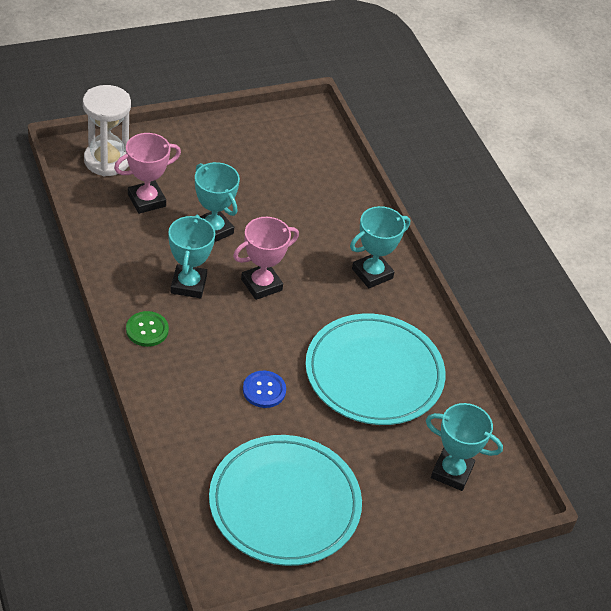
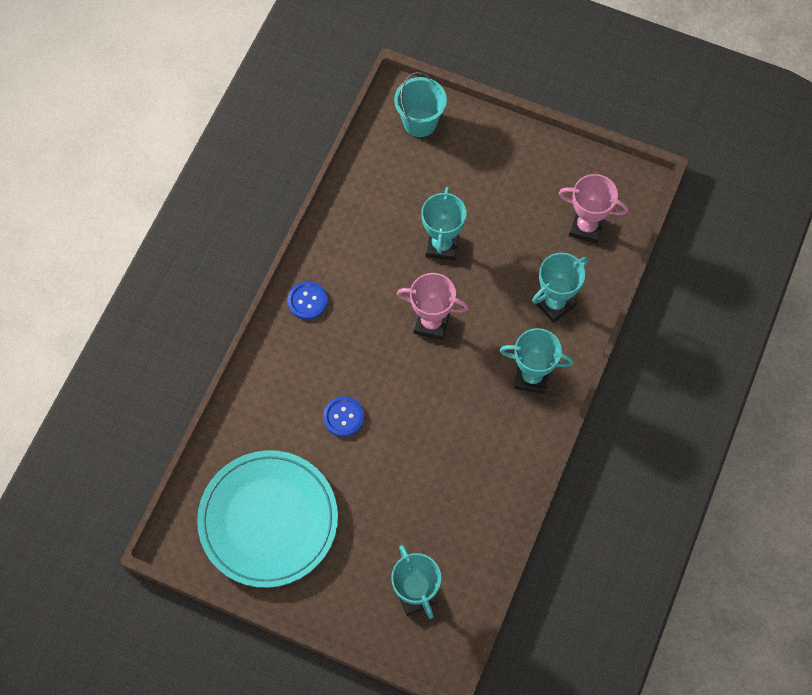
camera: 50 degrees right, 20 degrees up
white hourglass [83,85,131,177] -> turquoise bucket [394,72,447,137]
pink trophy [114,133,181,214] -> pink trophy moved to [559,174,628,244]
green button [126,311,169,347] -> blue button [287,281,328,320]
turquoise trophy [168,215,215,299] -> turquoise trophy moved to [532,253,588,323]
turquoise plate [305,314,445,425] -> none

